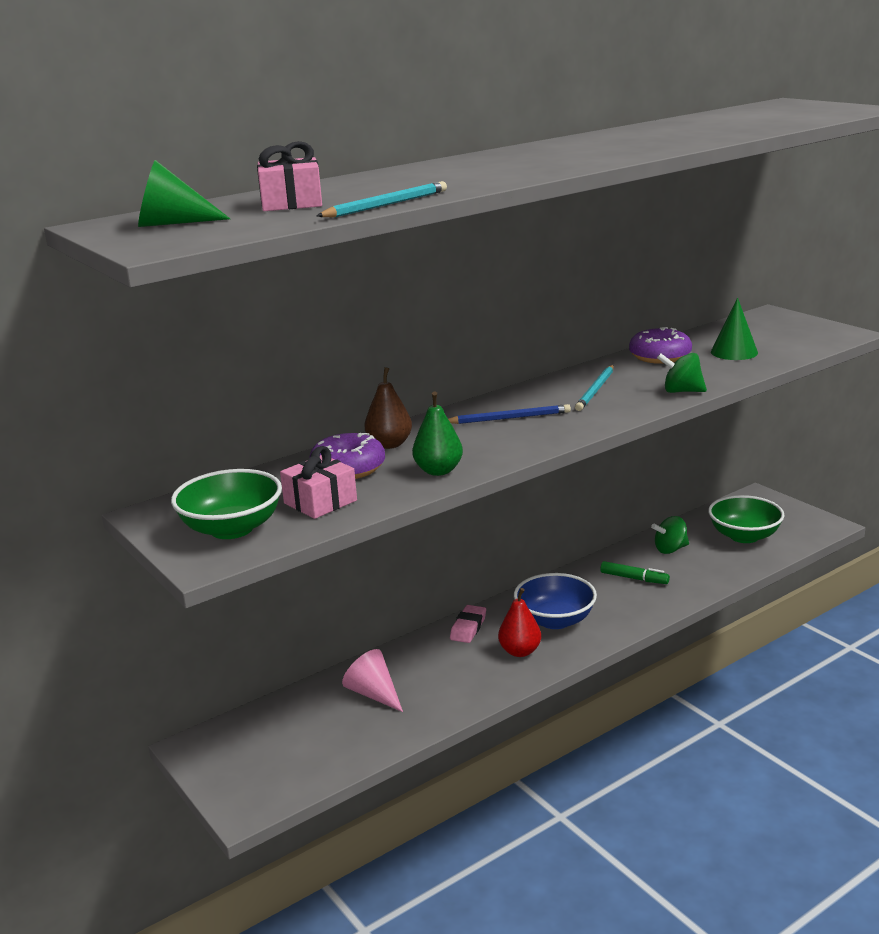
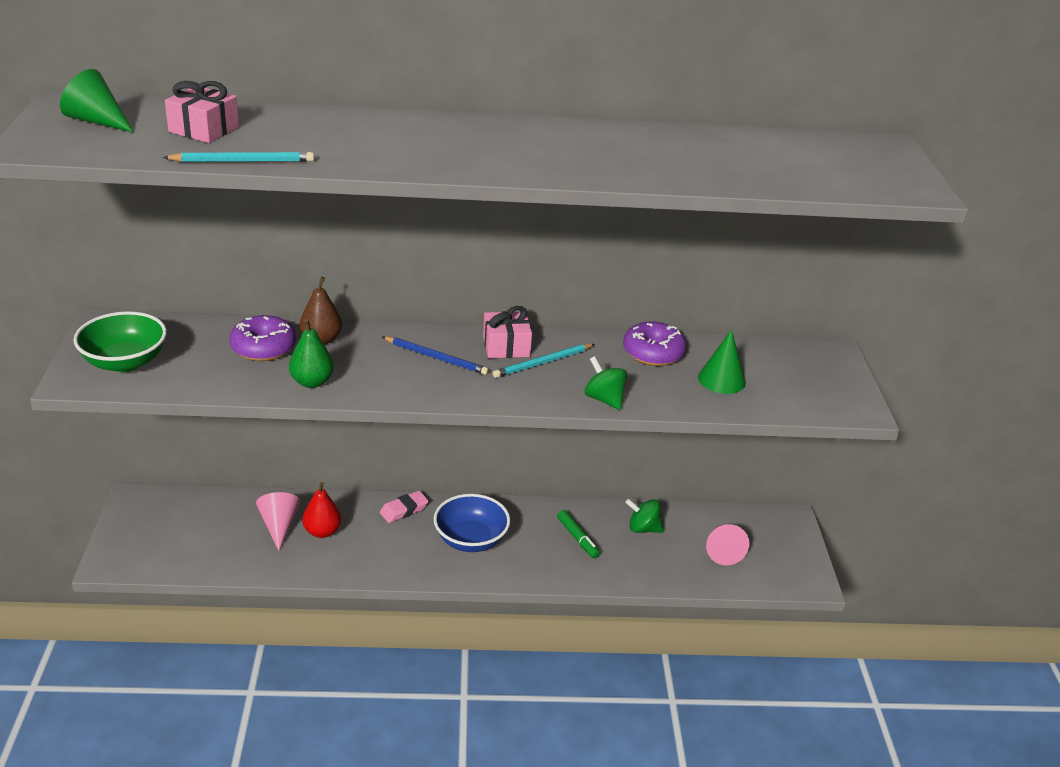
camera: 30 degrees right, 10 degrees up
pink gift [280,446,357,519] -> pink gift moved to [483,306,532,358]
red pear [498,588,541,657] -> red pear moved to [302,482,341,538]
green bowl [708,495,784,543] -> pink cone [706,524,749,565]

